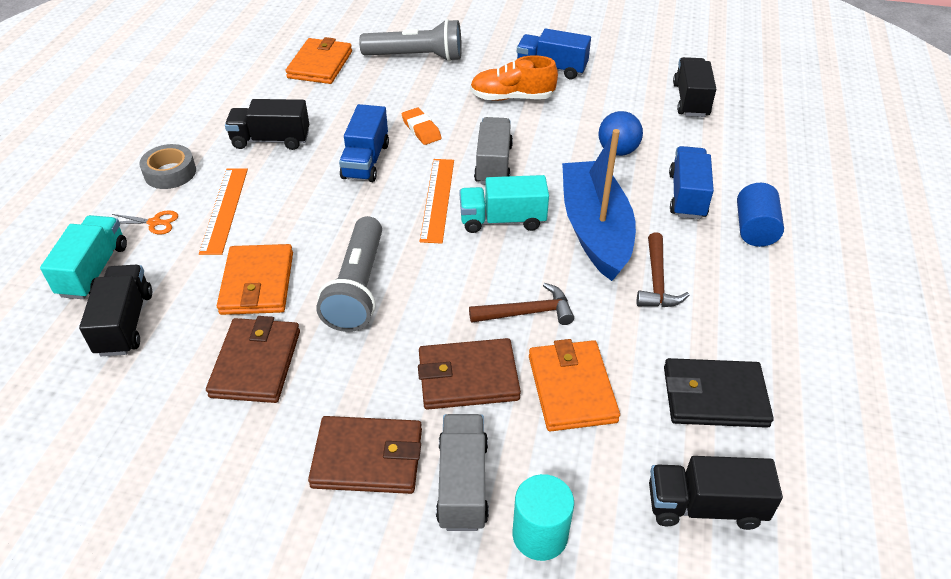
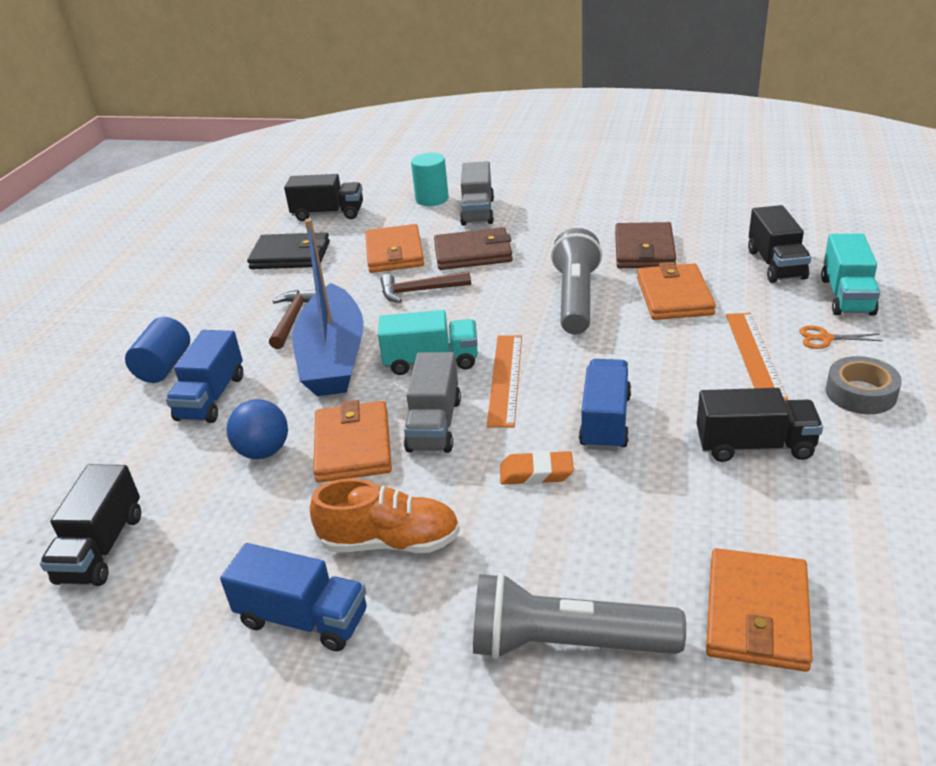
camera: 175 degrees left, 10 degrees down
brown wallet [308,416,422,494] -> none
orange eraser [402,108,441,145] -> orange eraser turned 60 degrees counterclockwise [500,450,574,485]
none -> orange wallet [313,400,392,483]

